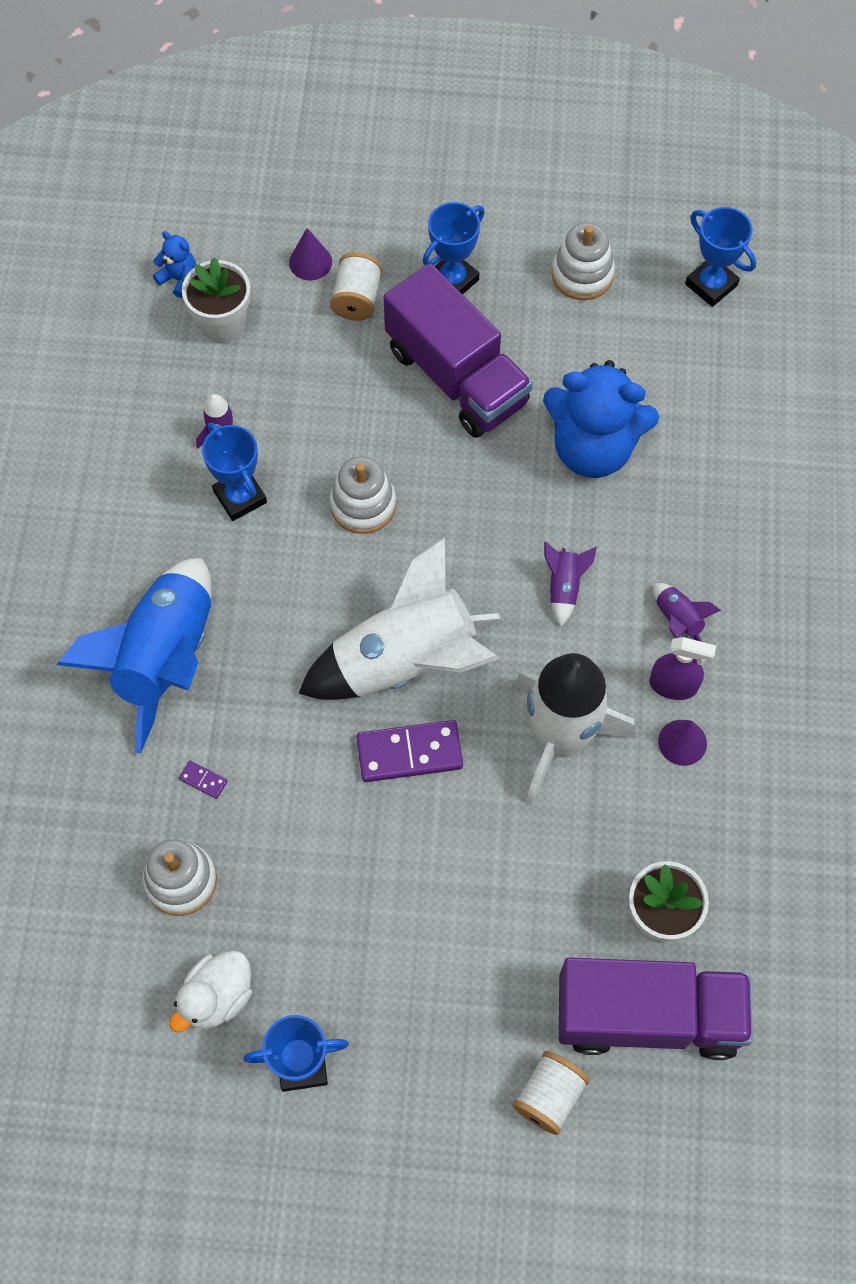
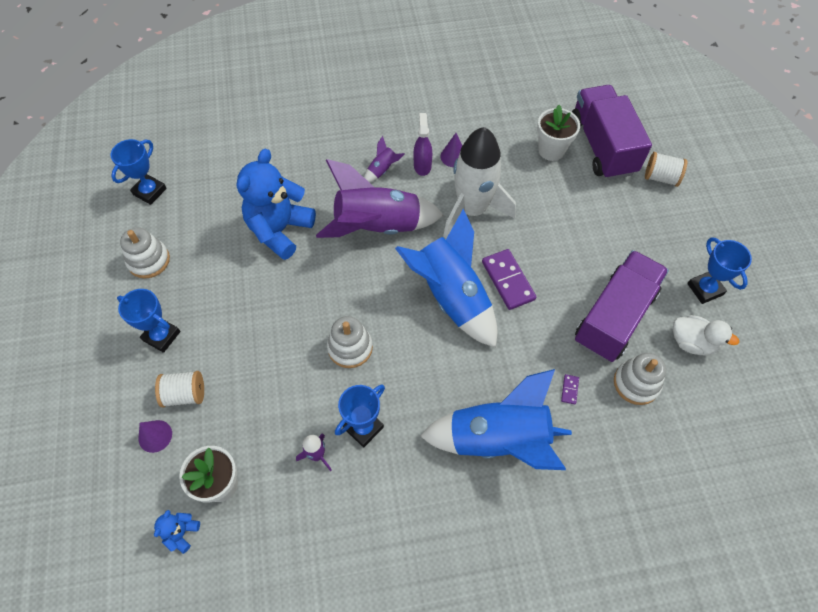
camera: 105 degrees left, 5 degrees down
white rocket [298,537,501,700] -> blue rocket [395,209,497,347]
purple truck [383,263,533,438] -> purple truck moved to [575,250,669,362]
blue teddy bear [543,360,659,478] -> blue teddy bear turned 150 degrees counterclockwise [236,149,316,260]
purple rocket [544,541,597,627] -> purple rocket [316,159,443,238], size x2.46

